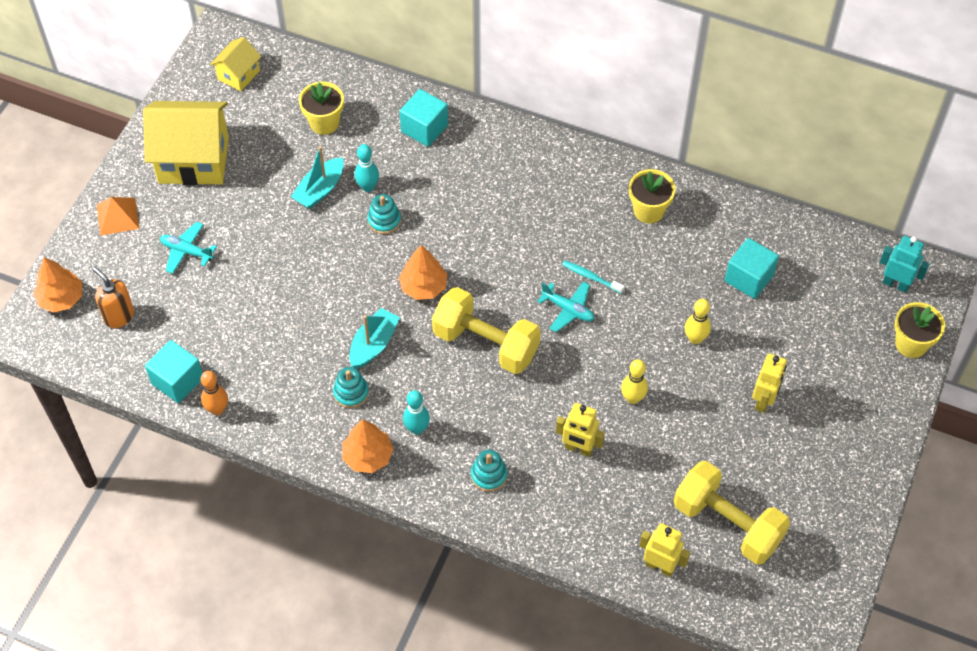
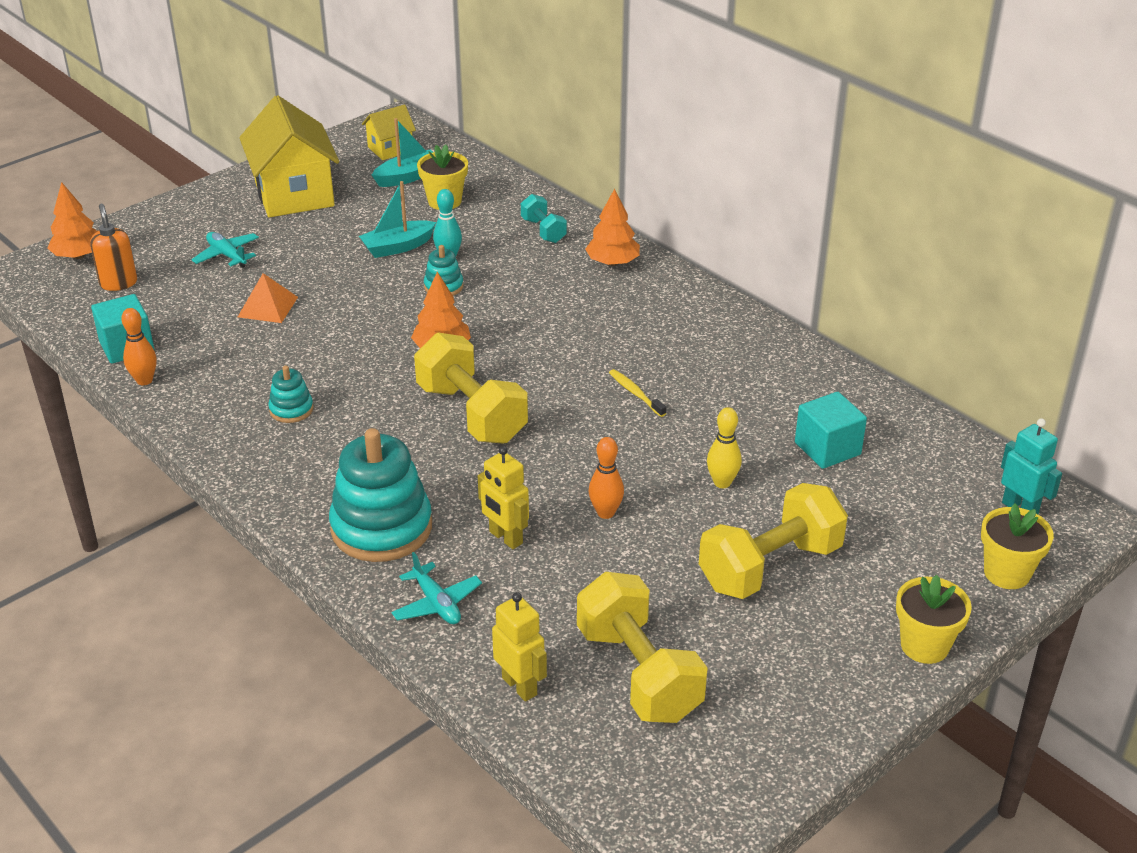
camera: 25 degrees right, 20 degrees down
orange pyramid [97,197,139,236] -> orange pyramid moved to [238,273,298,323]
yellow house [143,101,229,185] -> yellow house turned 45 degrees clockwise [239,95,339,217]
orange tree [342,419,394,473] -> orange tree moved to [585,189,640,266]
turquoise boat [349,308,400,369] -> turquoise boat moved to [372,118,433,187]
turquoise cube [400,89,448,147] -> turquoise dumbbell [521,194,567,243]
turquoise bowling pin [403,390,430,435] -> none
turquoise stacking toy [471,450,507,492] -> turquoise stacking toy [329,428,432,562], size x2.12
turquoise plane [537,282,595,332] -> turquoise plane moved to [391,552,482,624]
turquoise toothbrush [562,261,625,294] -> yellow toothbrush [609,369,666,417]
yellow bowling pin [621,359,648,404] -> orange bowling pin [589,437,624,519]
yellow flower pot [629,169,676,224] -> yellow flower pot moved to [896,575,972,664]
yellow robot [752,354,787,413] -> yellow dumbbell [699,483,848,599]

